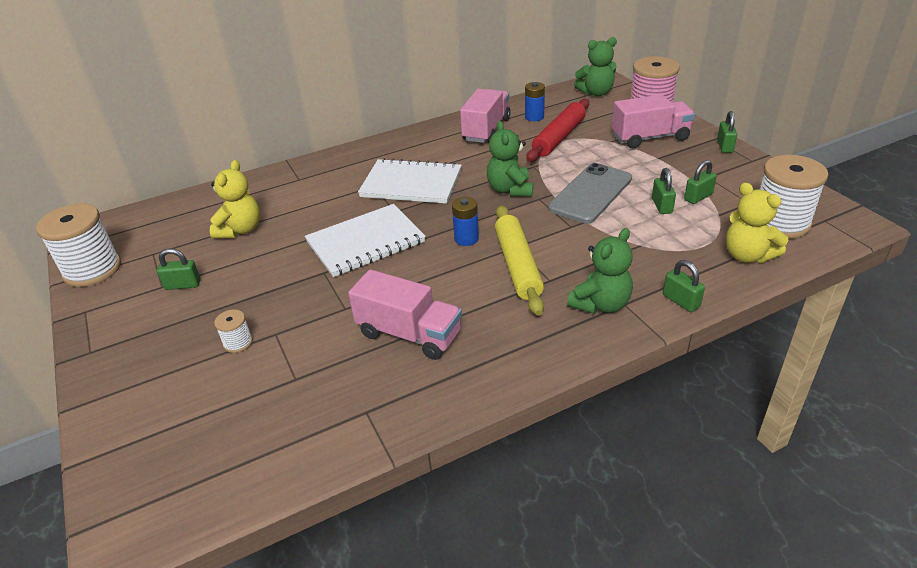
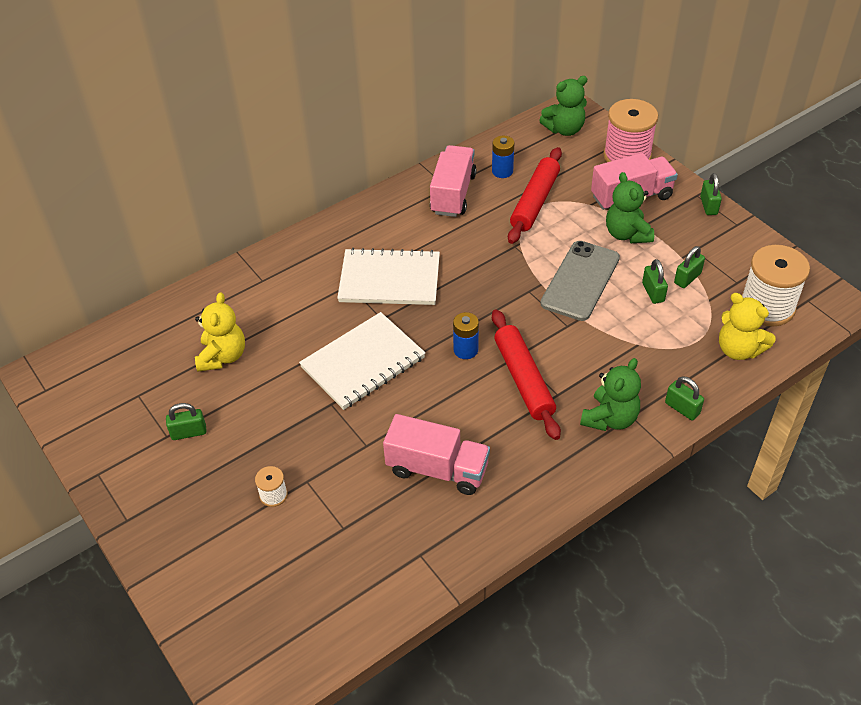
camera: 10 degrees left, 10 degrees up
white spool [36,203,121,287] -> none
green teddy bear [487,121,533,197] -> green teddy bear moved to [606,172,654,243]
yellow rolling pin [495,205,544,316] -> red rolling pin [492,309,561,440]

